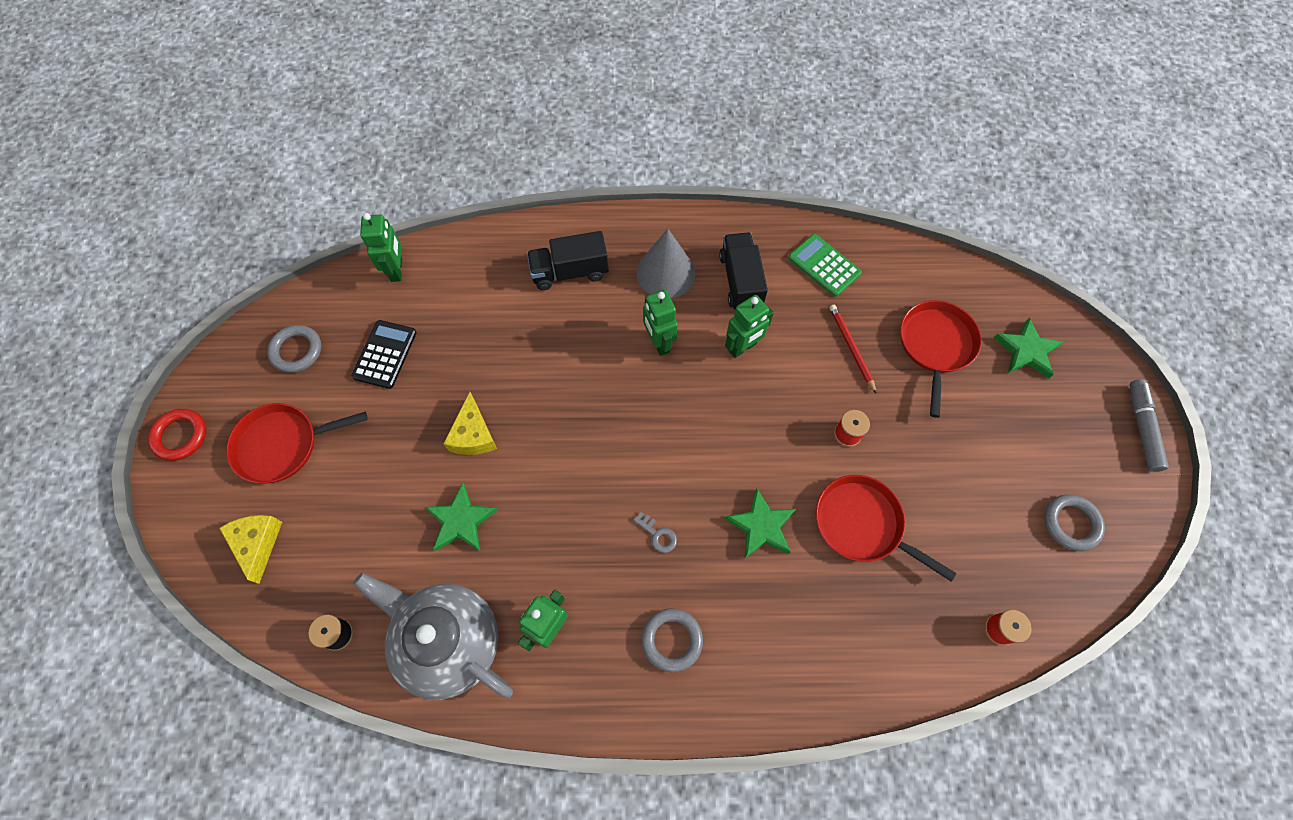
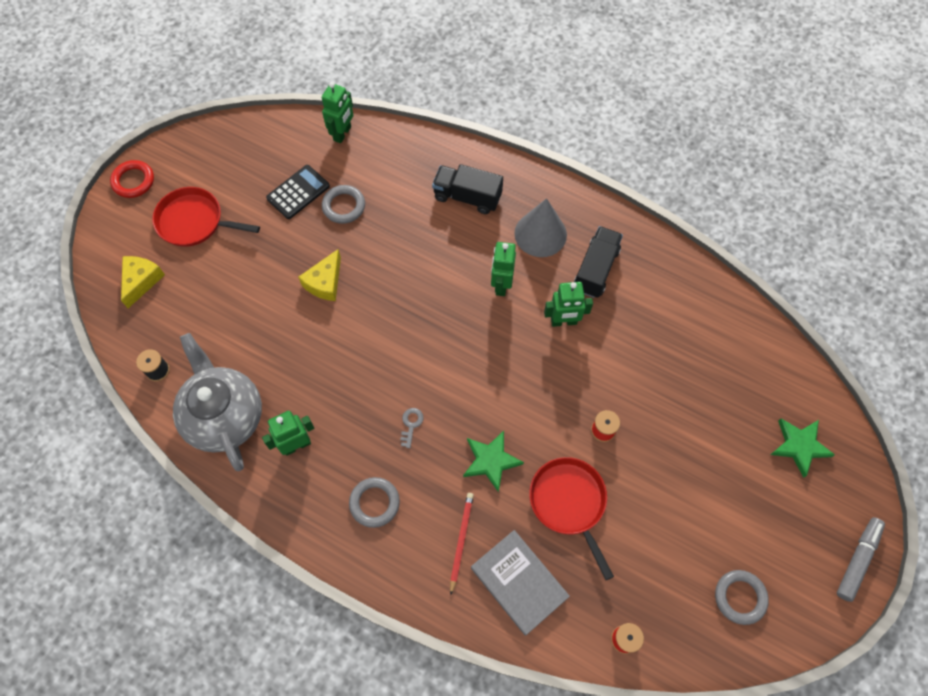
camera: 30 degrees right, 0 degrees up
grey ring [267,325,322,373] -> grey ring moved to [322,185,365,224]
green star [425,483,497,551] -> none
grey key [633,512,677,553] -> grey key turned 150 degrees counterclockwise [400,408,424,448]
green calculator [788,234,862,297] -> none
red pencil [829,305,877,394] -> red pencil moved to [450,493,474,595]
red pan [900,300,982,418] -> none
none -> grey book [471,530,570,636]

